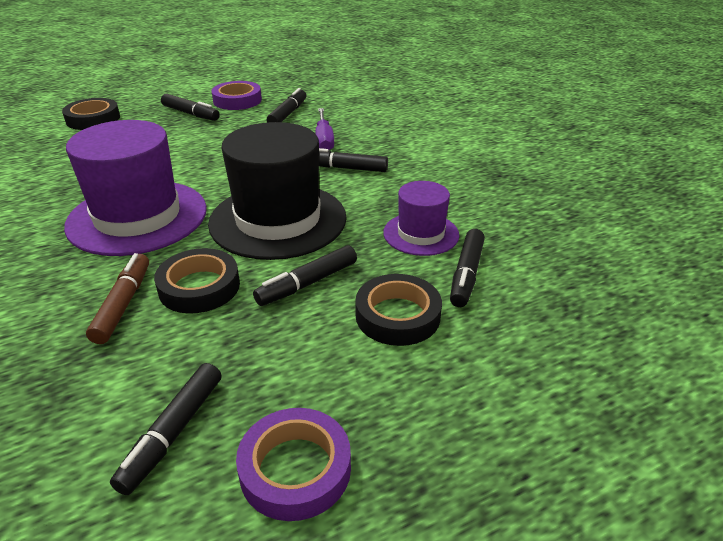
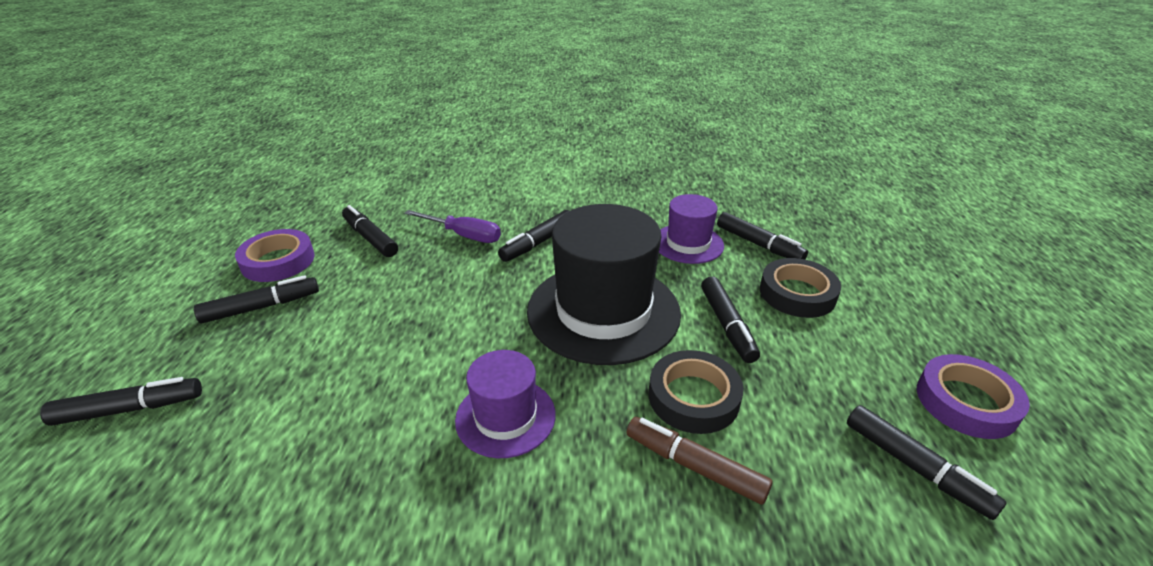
camera: 60 degrees left, 0 degrees up
black tape [62,98,120,130] -> black marker [40,377,202,426]
purple hat [64,120,207,256] -> purple hat [455,350,556,458], size x0.54

